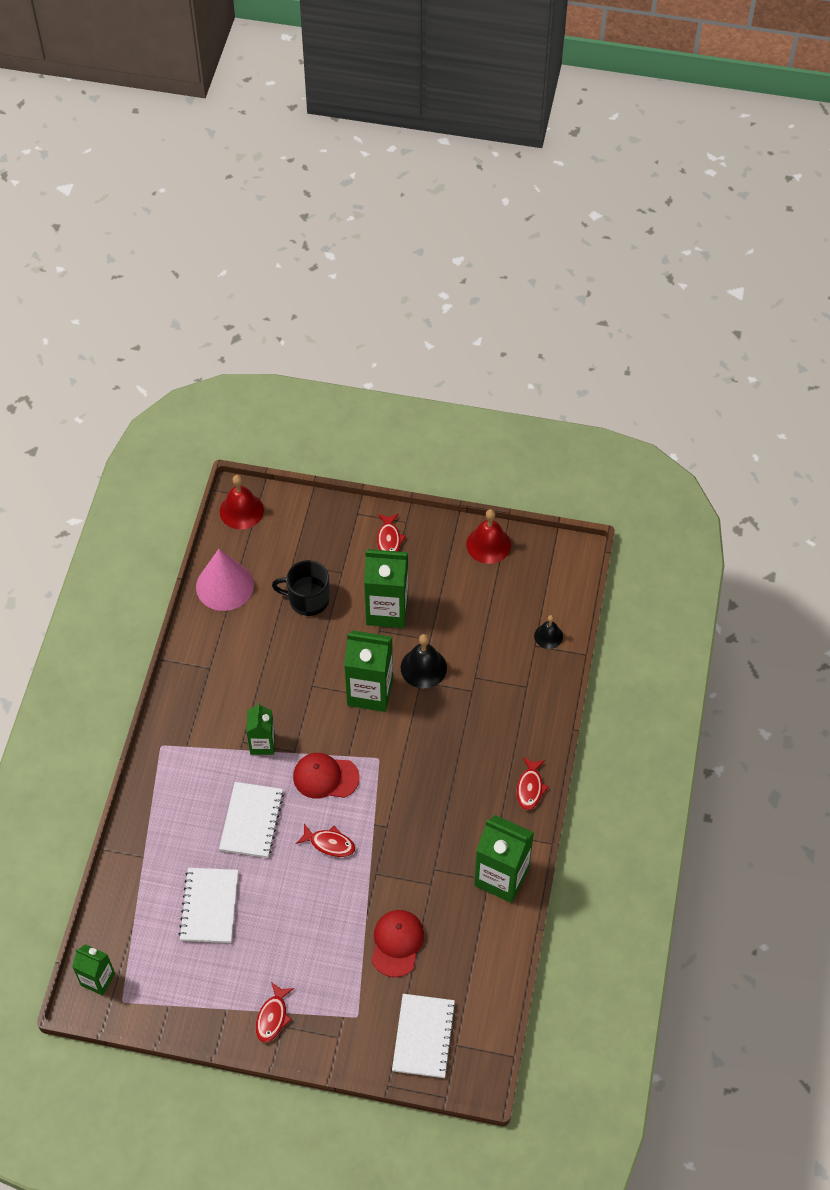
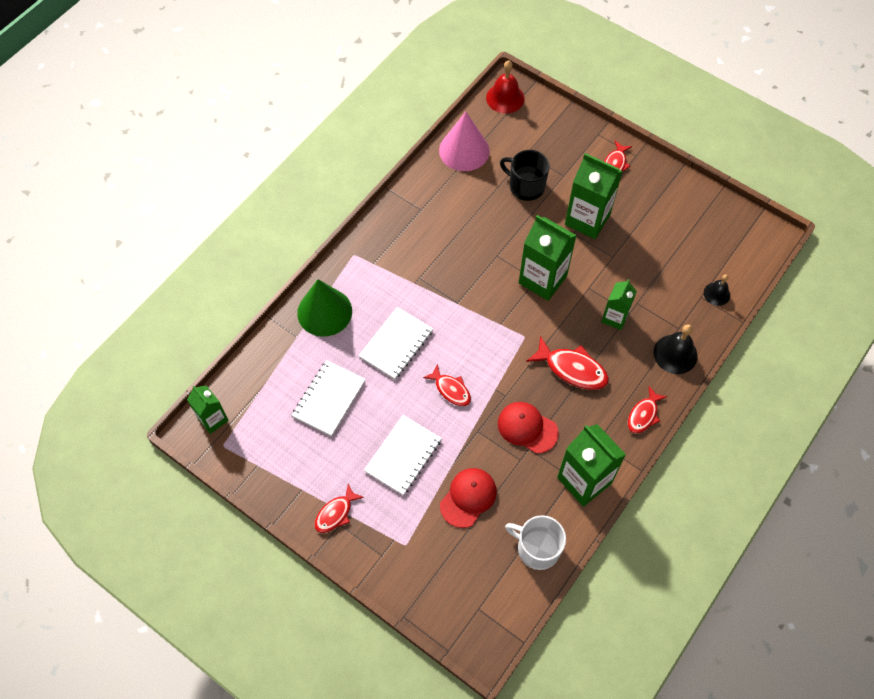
camera: 25 degrees right, 5 degrees up
green carton [246,703,275,755] -> green carton moved to [601,279,637,330]
red cap [293,753,359,799] -> red cap moved to [498,402,559,454]
white notebook [392,994,456,1078] -> white notebook moved to [364,415,442,495]
black bell [401,634,447,688] -> black bell moved to [654,324,697,374]
red bell [466,509,511,564] -> none
none -> green cone [297,279,352,337]
none -> white mug [505,515,566,570]
none -> red fish [526,336,609,390]

